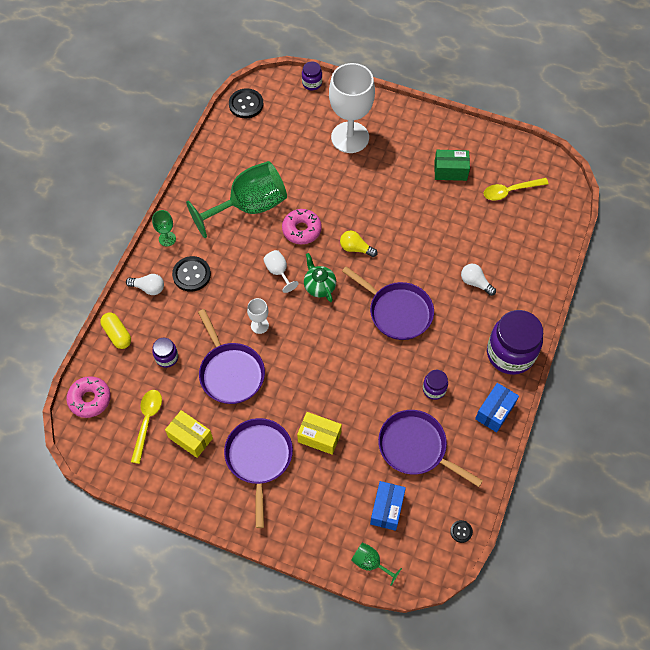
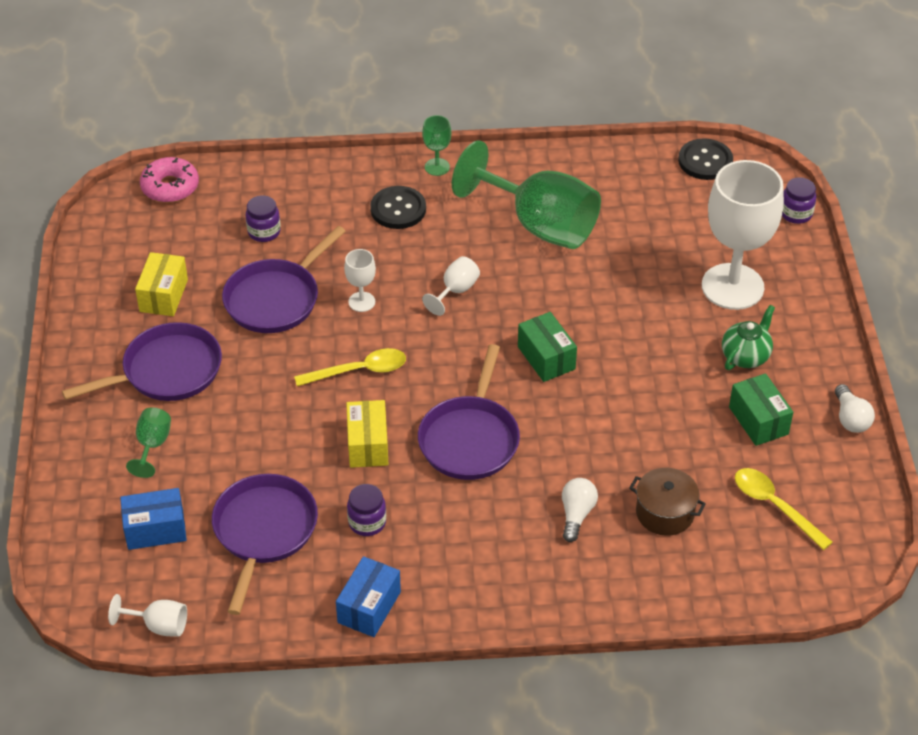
camera: 65 degrees right, 15 degrees down
yellow capsule [100,313,131,349] -> none
white light bulb [126,274,164,295] -> white light bulb moved to [835,384,875,433]
yellow spoon [131,390,162,464] -> yellow spoon moved to [294,348,406,386]
pink donut [282,209,322,244] -> none
yellow box [297,412,342,455] -> yellow box moved to [346,400,389,468]
green teapot [304,253,336,302] -> green teapot moved to [722,305,775,370]
yellow light bulb [340,231,377,257] -> green box [518,312,577,382]
green goblet [351,542,402,586] -> green goblet moved to [126,407,171,478]
black button [450,520,473,543] -> white goblet [108,594,187,636]
blue box [475,383,519,433] -> blue box turned 75 degrees counterclockwise [336,556,401,637]
purple jar [487,310,543,375] -> none
none -> brown pot [629,468,706,536]

